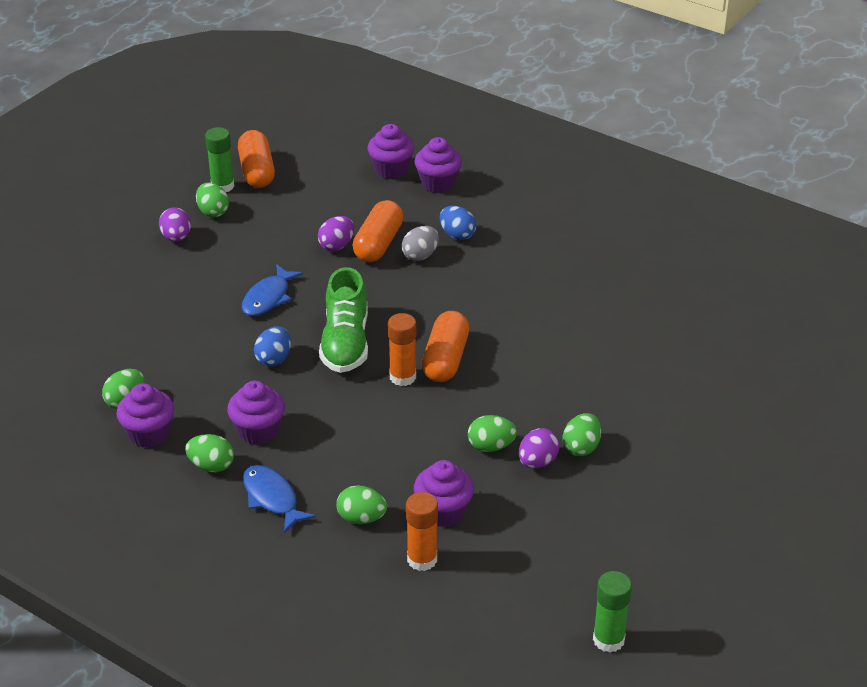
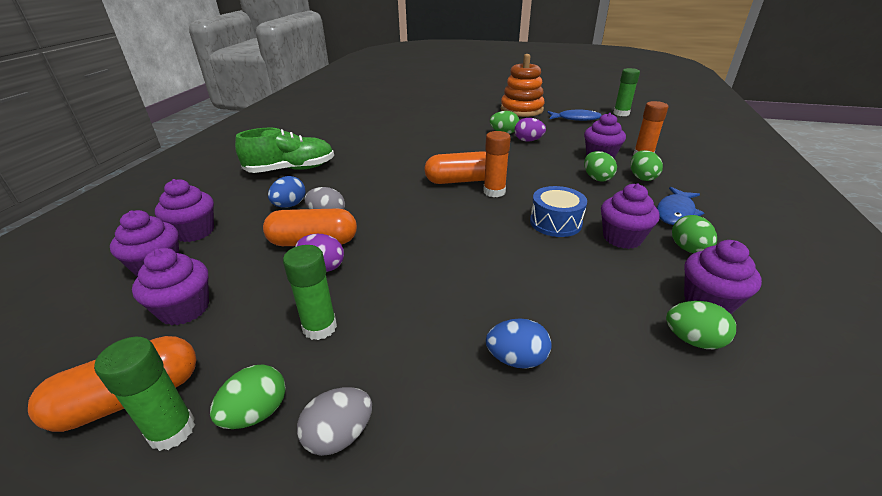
camera: 110 degrees left, 5 degrees down
purple egg [159,207,191,242] -> grey egg [297,387,372,456]
blue fish [242,264,303,316] -> blue fish moved to [548,110,602,121]
blue egg [254,326,291,367] -> blue egg moved to [486,318,552,369]
green shoe [319,267,368,373] -> green shoe moved to [235,128,334,173]
green egg [468,415,517,452] -> green egg moved to [584,151,617,182]
none -> purple cupcake [132,248,209,325]
none -> green glue stick [283,245,337,340]
none -> orange stacking toy [501,54,545,117]
none -> blue drum [530,186,587,237]

